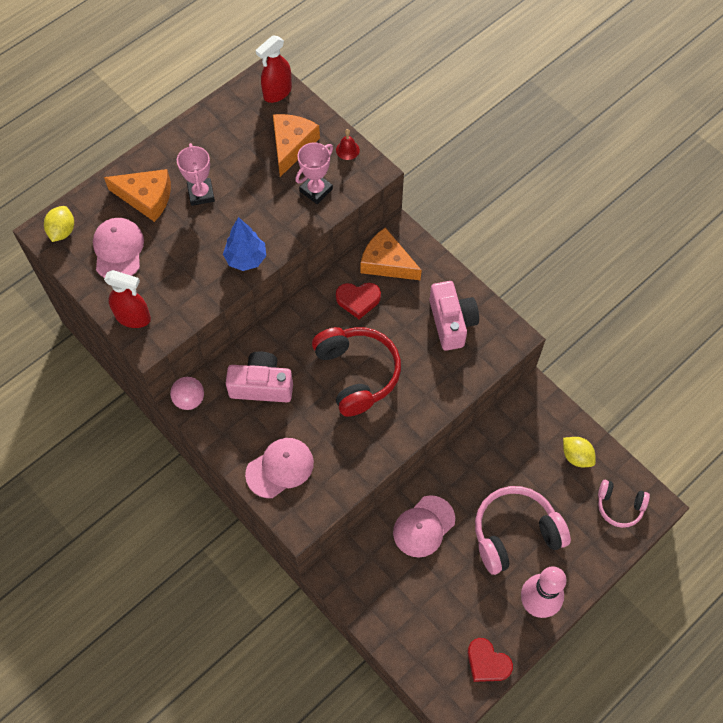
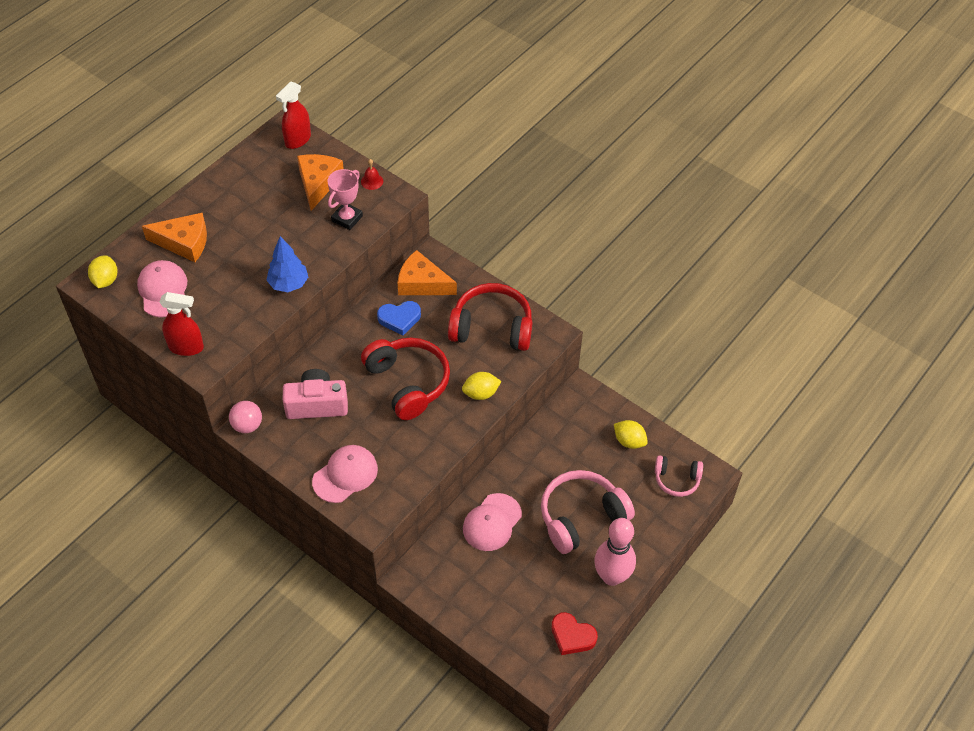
camera: 10 degrees left, 10 degrees down
pink trophy [177,143,215,206] -> none
red heart [336,283,381,319] -> blue heart [377,301,421,336]
pink camera [430,281,479,351] -> red headphones [448,283,532,351]
none -> yellow lemon [462,372,501,400]

